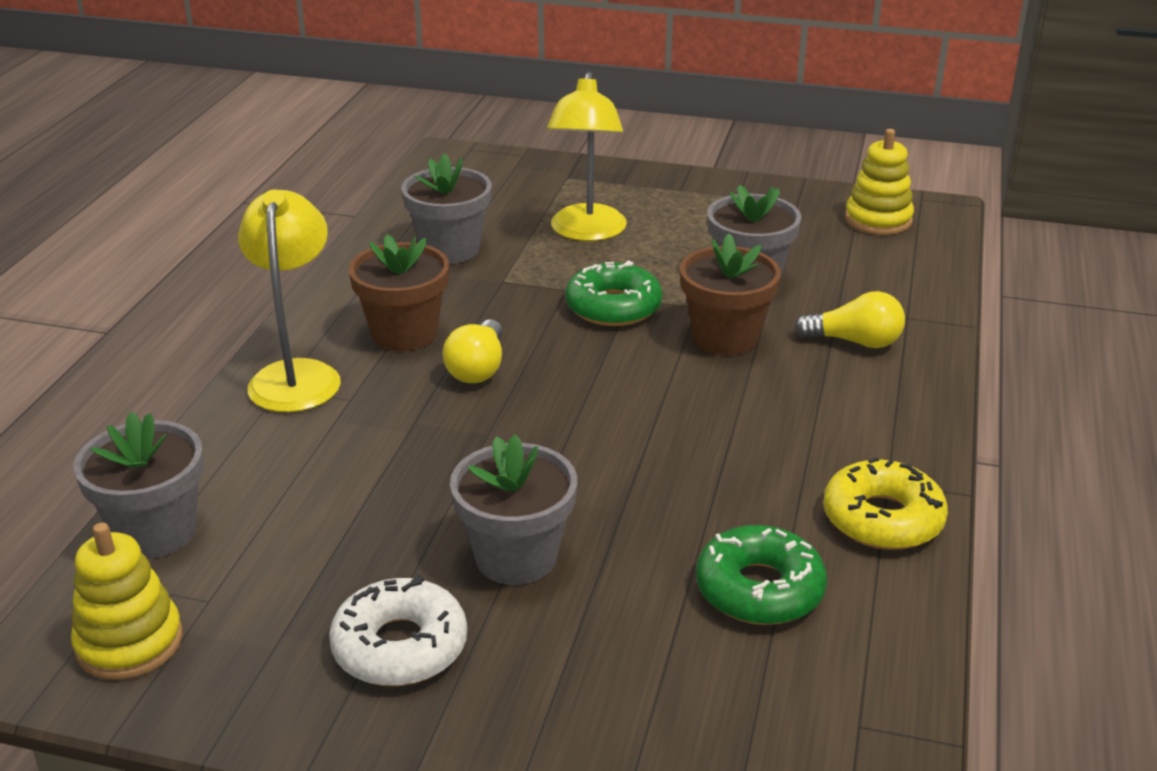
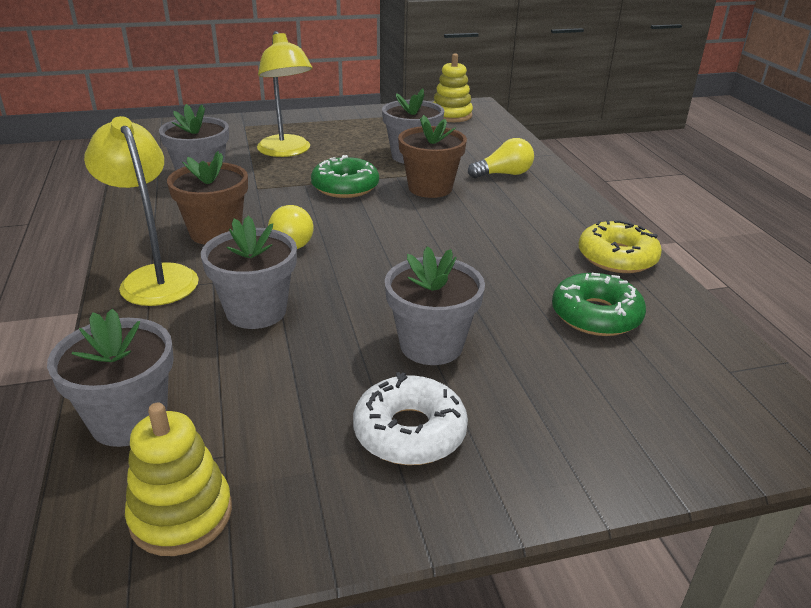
camera: 30 degrees left, 0 degrees up
none -> grey flower pot [201,216,297,329]

